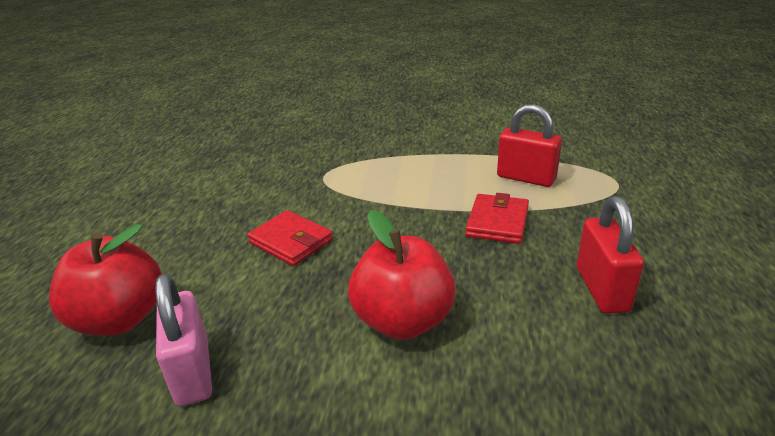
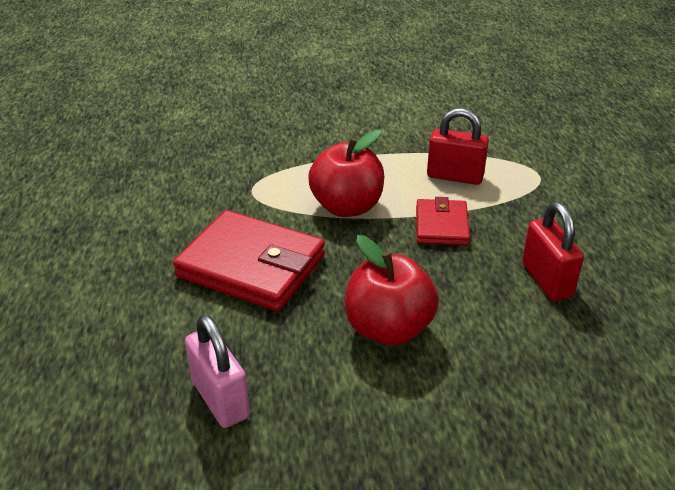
camera: 15 degrees left, 5 degrees up
red apple [49,224,162,335] -> red apple moved to [308,130,384,217]
red wallet [247,210,333,266] -> red wallet [173,210,325,311], size x1.79

